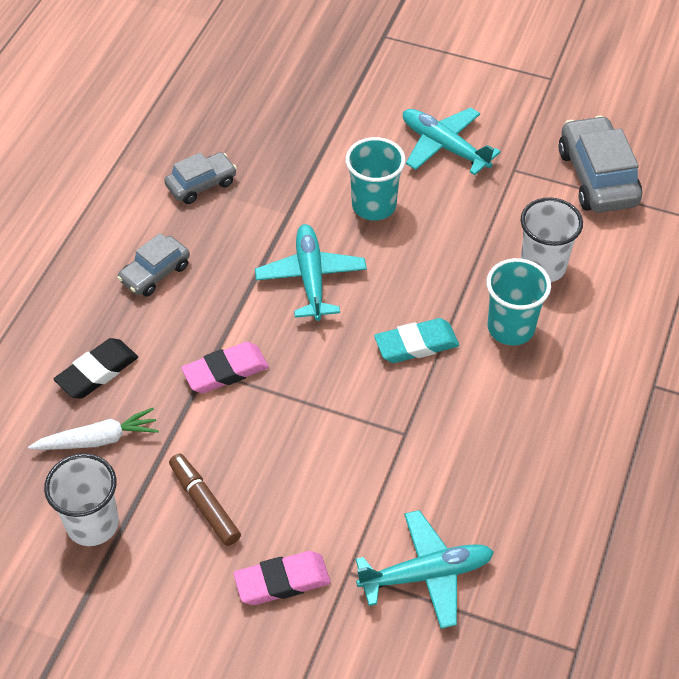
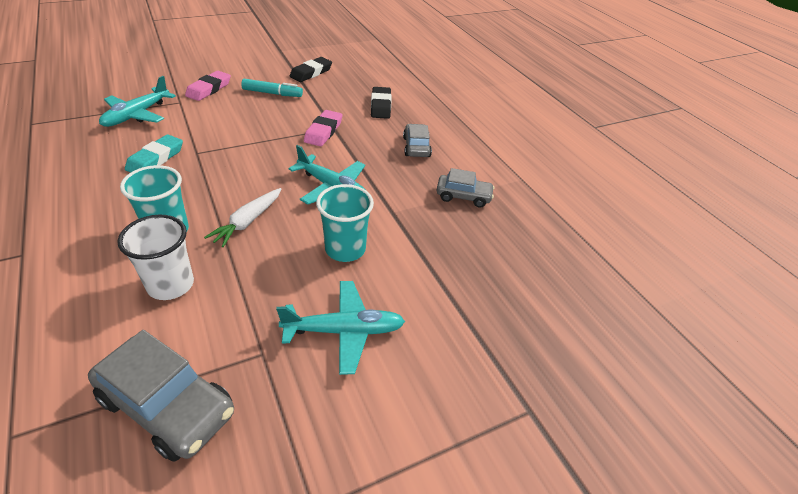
camera: 130 degrees right, 10 degrees down
white carrot [28,408,159,450] -> white carrot moved to [204,188,281,247]
white cup [44,453,119,546] -> black eraser [289,57,332,82]
grey car [164,152,237,204] -> grey car turned 90 degrees counterclockwise [437,168,495,208]
brown marker [169,454,241,546] -> turquoise marker [241,79,303,97]
turquoise eraser [374,318,459,363] -> turquoise eraser moved to [125,134,183,173]

